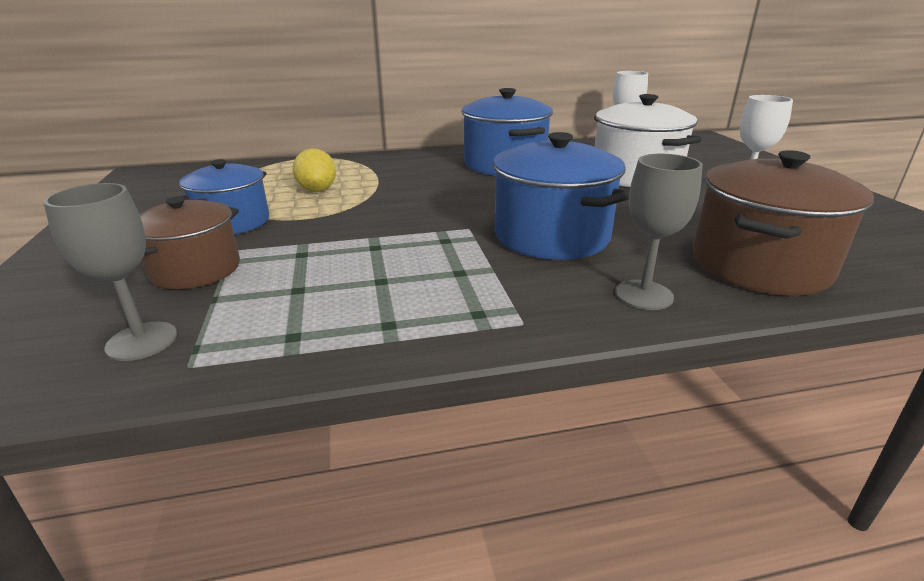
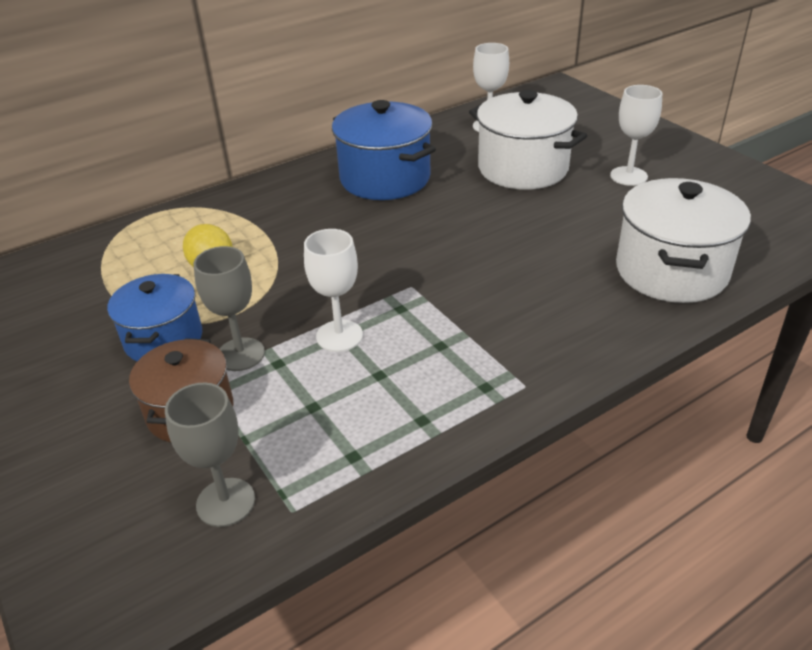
camera: 20 degrees left, 10 degrees up
blue pot [493,132,630,260] -> none
grey goblet [615,154,703,310] -> grey goblet moved to [194,246,265,371]
brown pot [693,150,874,296] -> white pot [616,178,751,303]
none -> white goblet [304,229,363,352]

